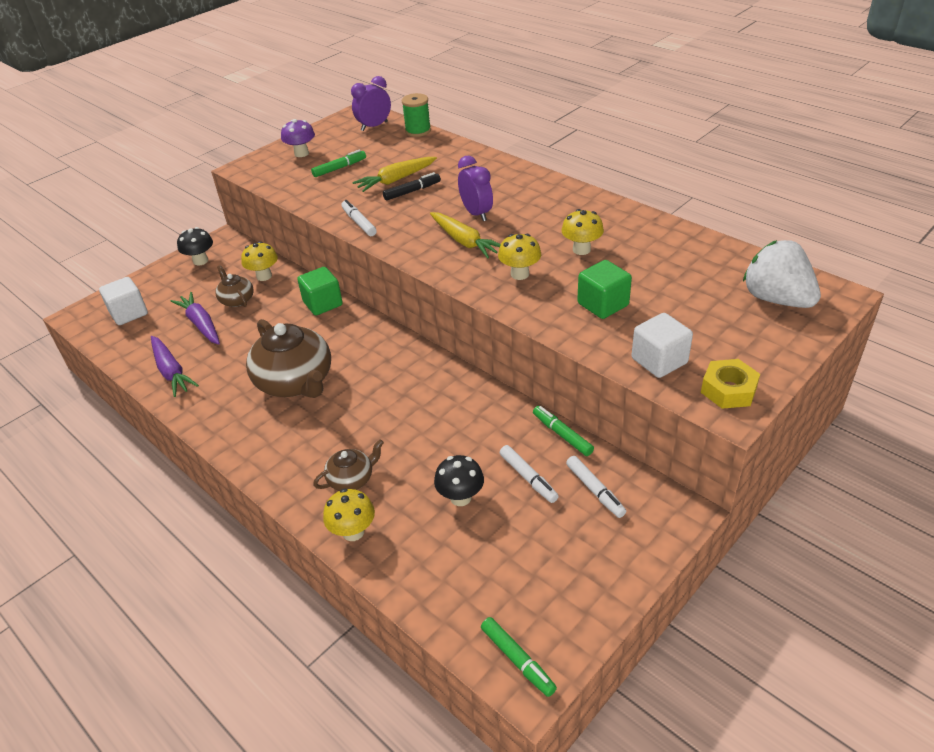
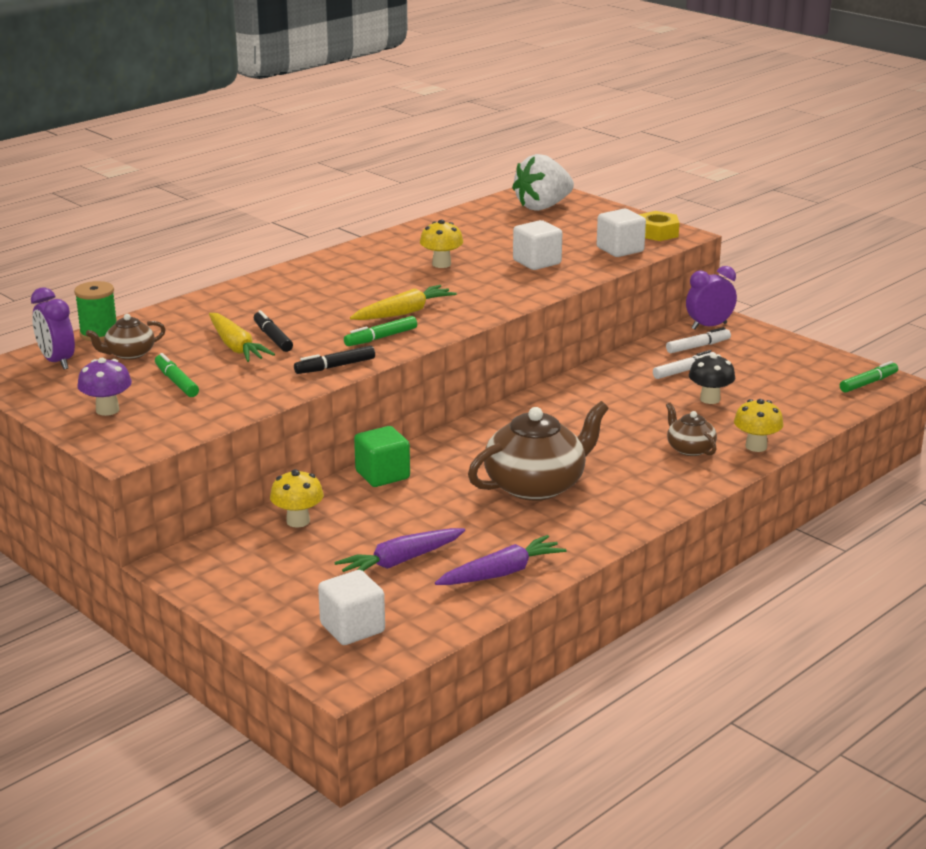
camera: 90 degrees left, 15 degrees down
black mushroom [177,227,213,266] -> none
brown teapot [215,265,254,307] -> brown teapot moved to [86,314,166,360]
white marker [341,200,377,236] -> black marker [294,346,375,374]
purple clock [458,155,493,221] -> purple clock moved to [686,266,737,330]
yellow mushroom [498,234,541,280] -> none
green marker [533,406,594,456] -> green marker moved to [344,316,417,346]
green cube [577,260,632,319] -> white cube [513,220,562,270]

